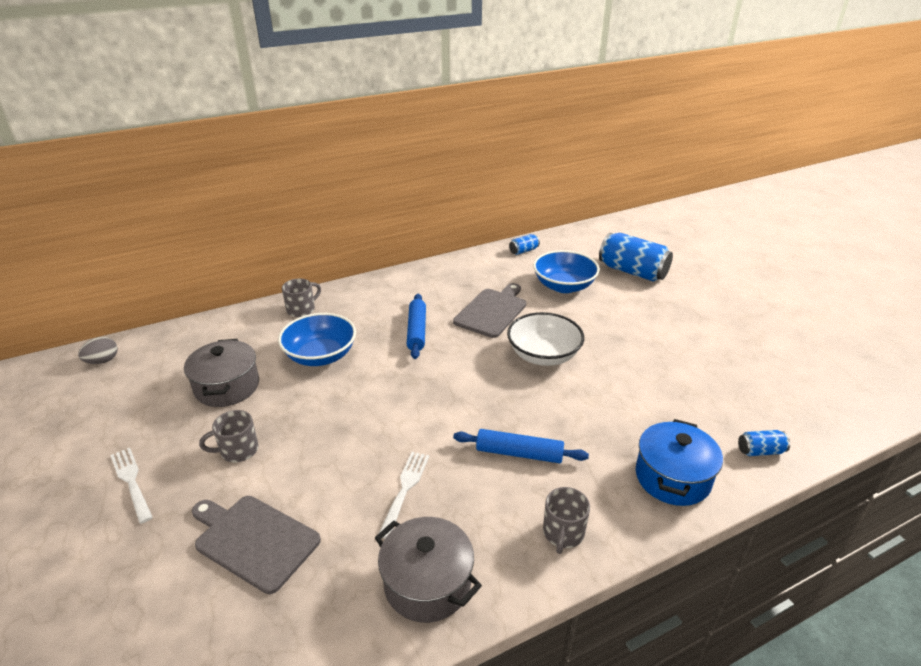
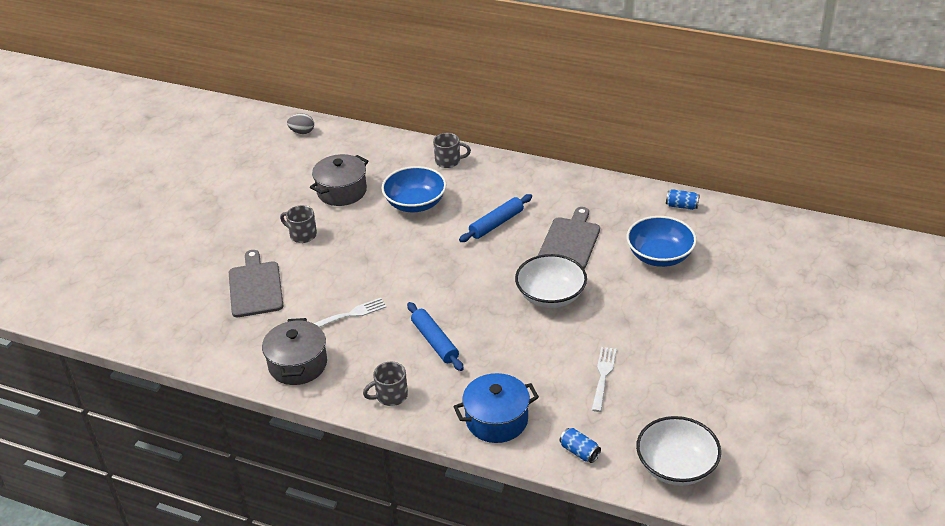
camera: 50 degrees right, 5 degrees up
white fork [110,448,153,524] -> white fork moved to [592,347,617,412]
grey cutting board [453,283,526,338] -> grey cutting board turned 60 degrees counterclockwise [538,207,600,269]
blue can [599,233,673,281] -> none
none -> white bowl [636,416,721,486]

